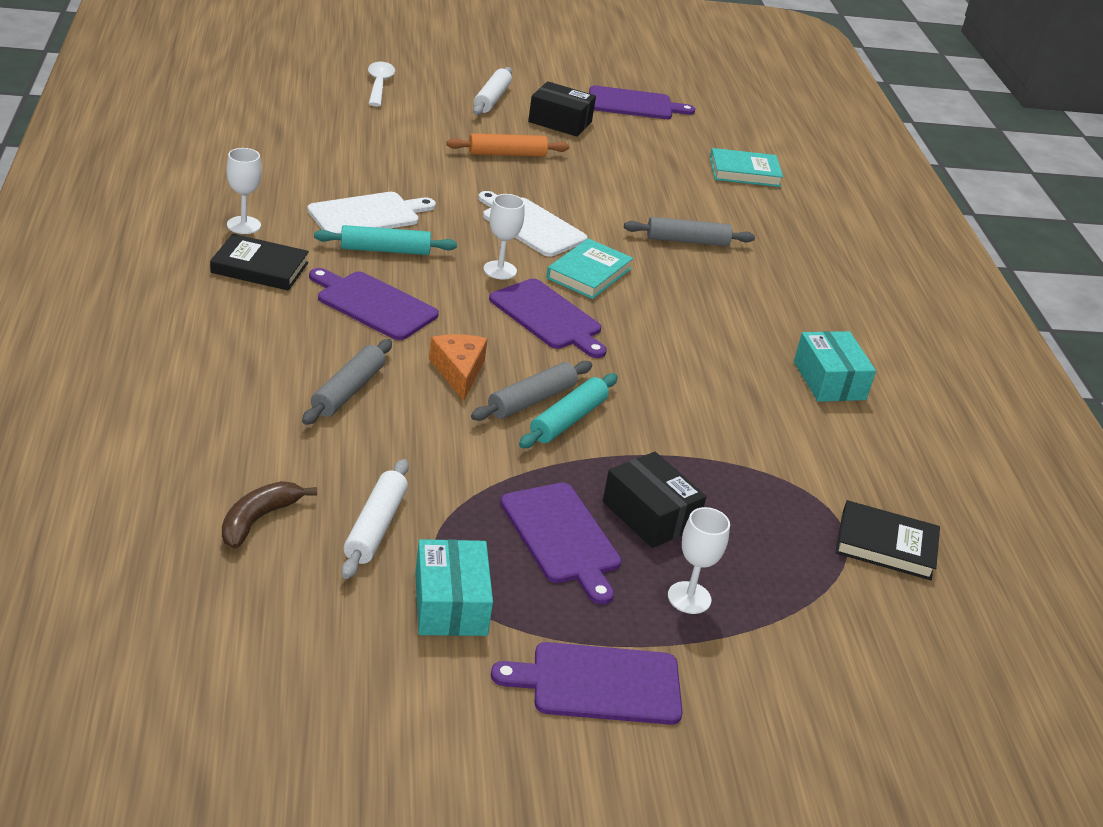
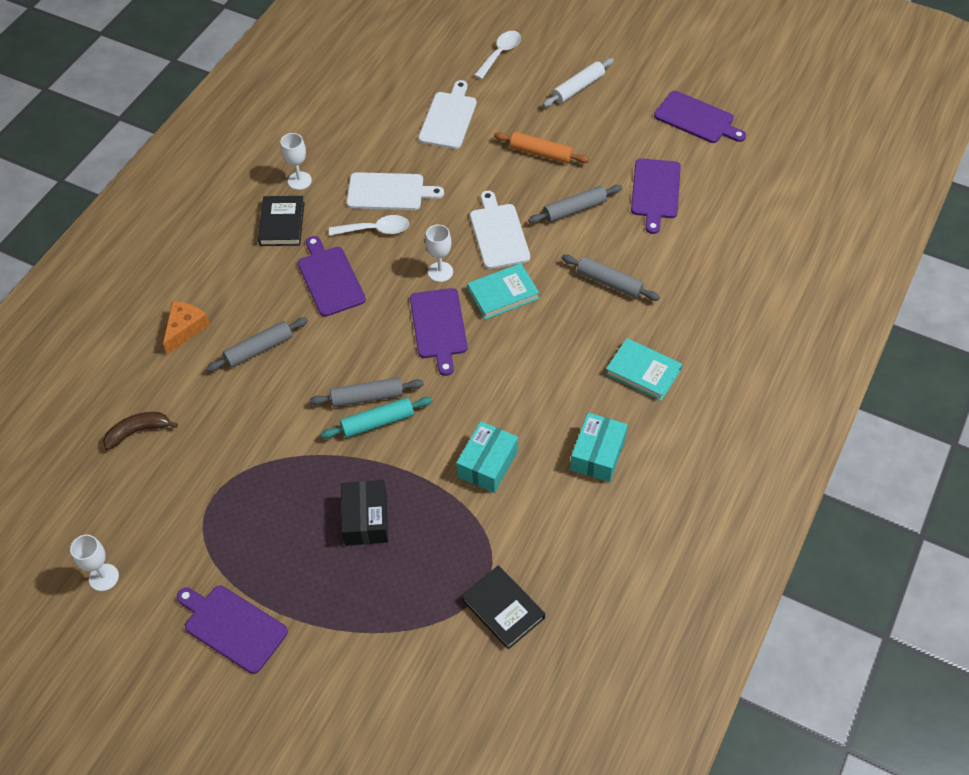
camera: 40 degrees right, 20 degrees up
black book [210,234,309,291] -> black book turned 45 degrees clockwise [258,196,305,246]
turquoise rolling pin [314,225,457,255] -> white spoon [329,215,409,236]
white rolling pin [341,459,409,579] -> none
turquoise box [415,539,493,636] -> turquoise box moved to [456,421,518,493]
orange cheese [429,334,488,401] -> orange cheese moved to [163,301,210,354]
purple cutting board [500,483,621,605] -> purple cutting board moved to [631,158,681,234]
black box [528,81,596,137] -> none
white goblet [668,507,730,614] -> white goblet moved to [70,535,119,591]
turquoise book [710,148,783,187] -> turquoise book moved to [606,338,682,401]
none -> white cutting board [418,80,477,149]
none -> grey rolling pin [528,185,622,224]

